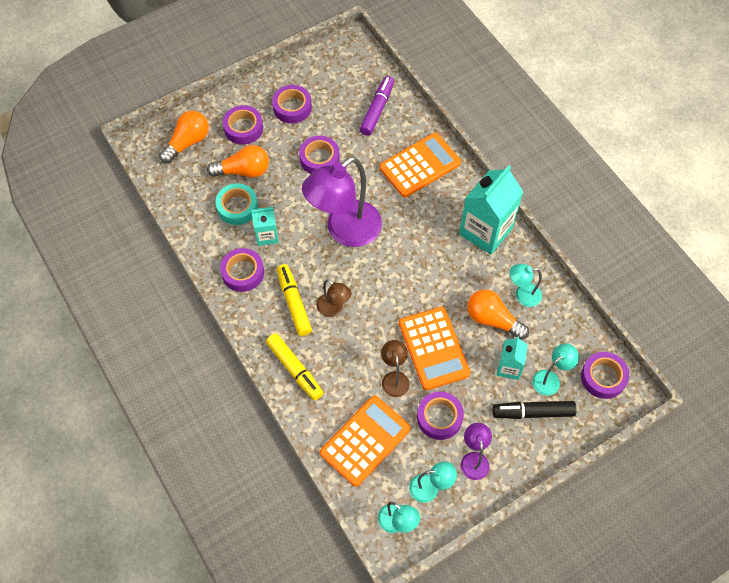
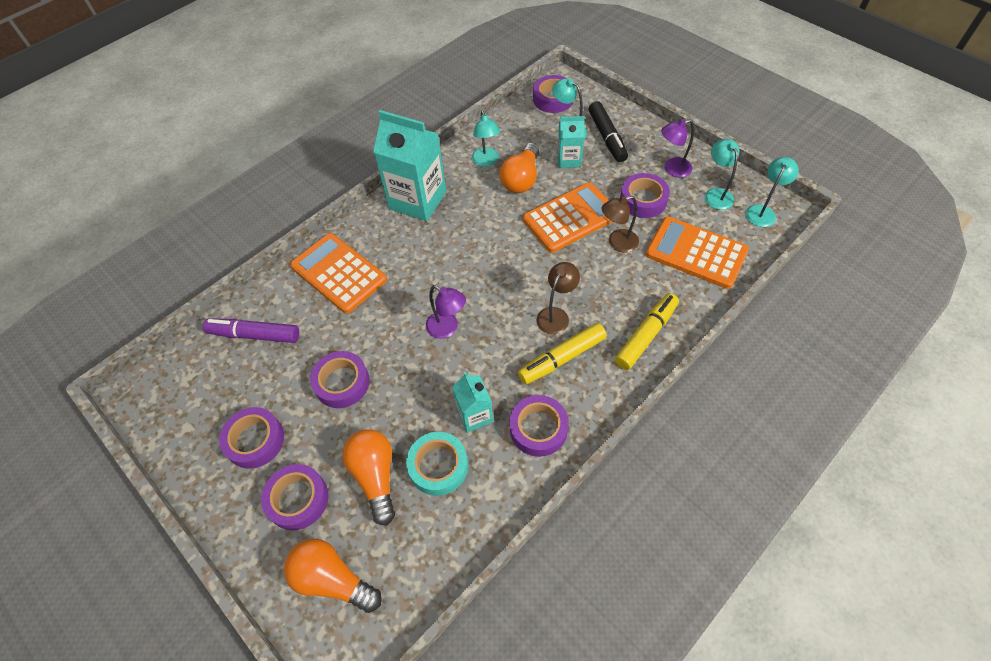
camera: 100 degrees left, 5 degrees down
purple lamp [302,157,382,247] -> purple lamp [426,285,466,339], size x0.47

